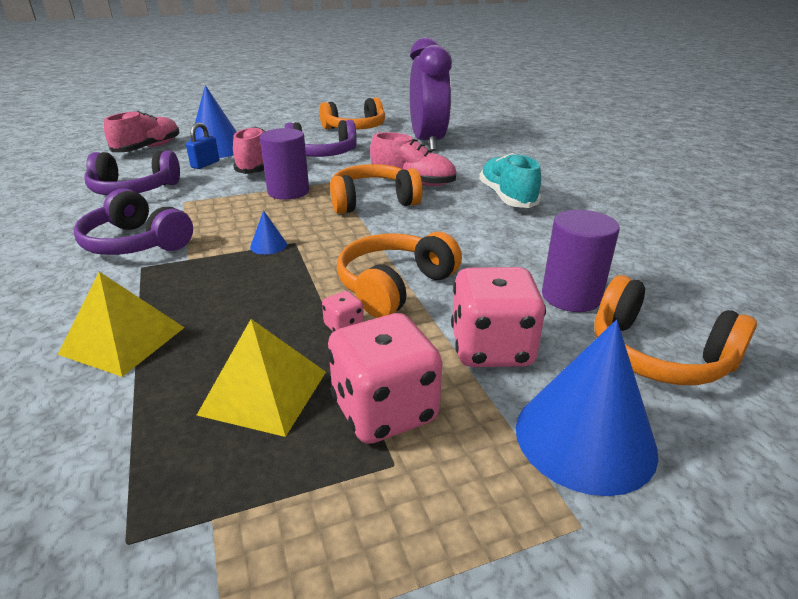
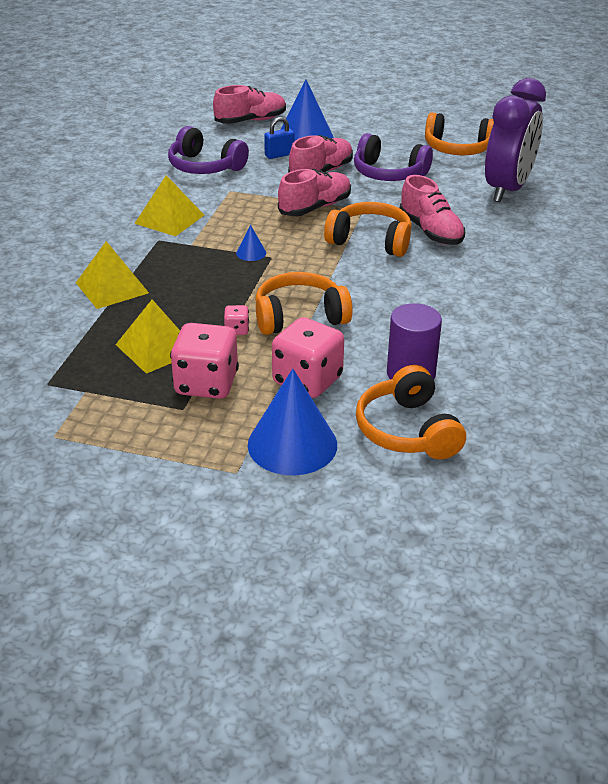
camera: 35 degrees right, 5 degrees up
purple headphones [74,188,193,255] -> yellow pyramid [134,175,204,236]
purple cylinder [260,128,309,200] -> pink shoe [278,169,351,216]
turquoise shoe [479,153,541,208] -> none

